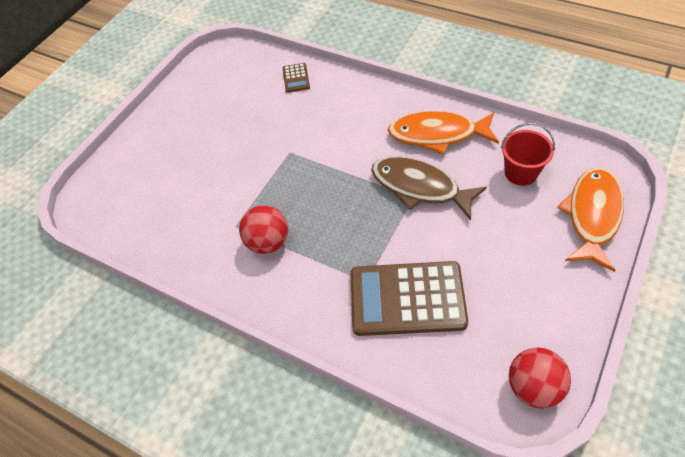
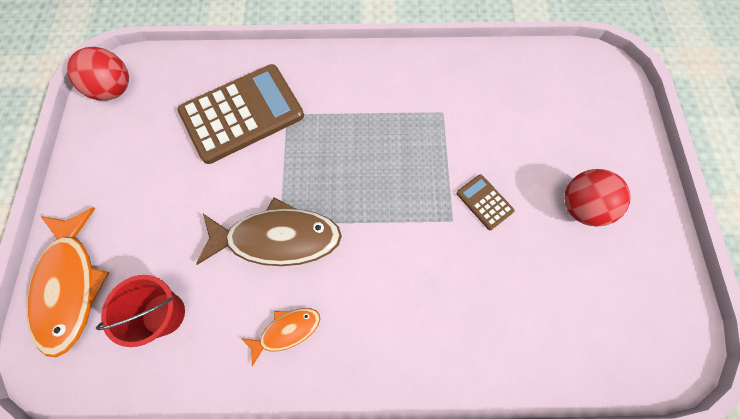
camera: 145 degrees right, 15 degrees up
red ball [239,205,288,254] -> red ball moved to [564,169,631,227]
brown calculator [283,63,310,93] -> brown calculator moved to [457,174,515,230]
orange fish [388,111,499,155] -> orange fish [241,308,320,367], size x0.52

